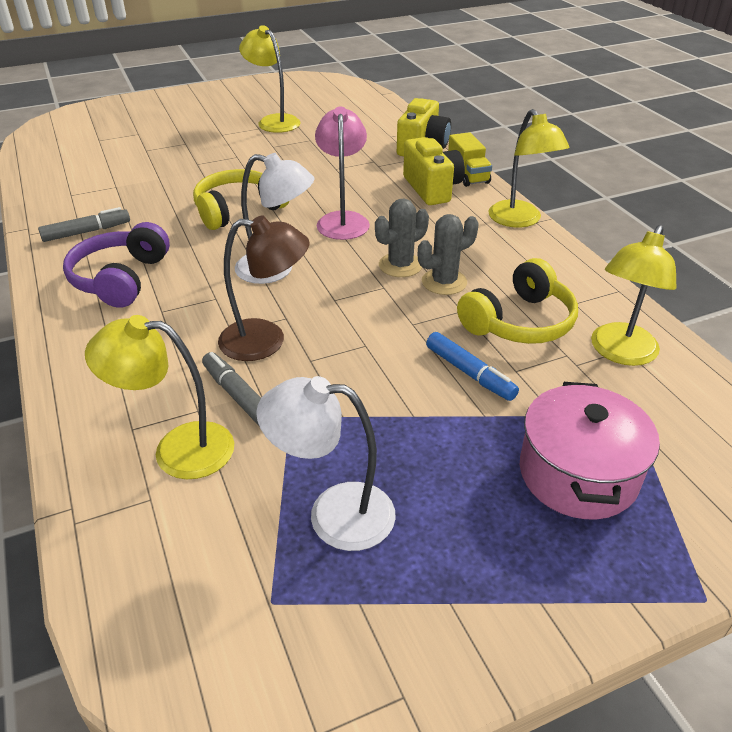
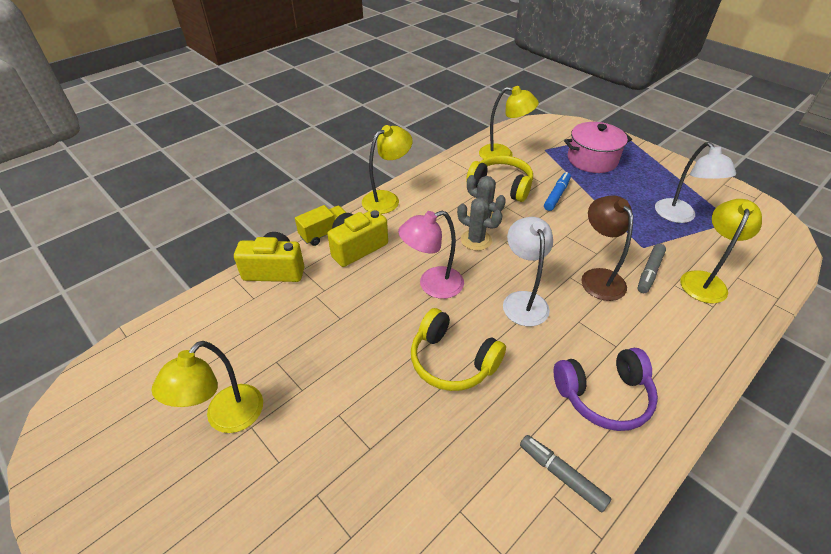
camera: 110 degrees left, 5 degrees up
yellow lamp [85,315,234,479] -> yellow lamp turned 135 degrees counterclockwise [681,199,762,304]

